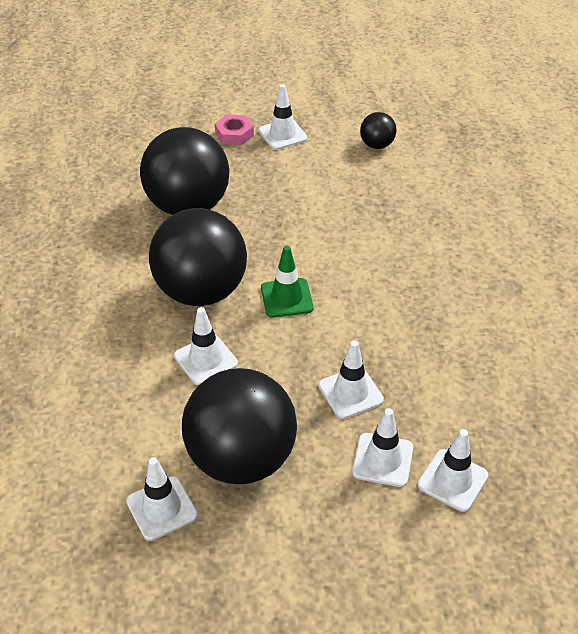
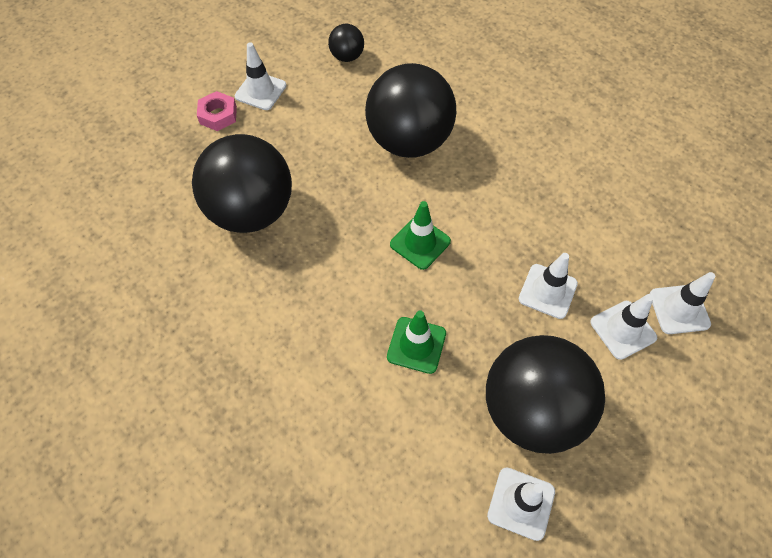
camera: 40 degrees left, 15 degrees up
black ball [149,208,247,306] -> black ball moved to [365,63,456,158]
white traffic cone [174,307,238,385] -> green traffic cone [387,311,446,374]

